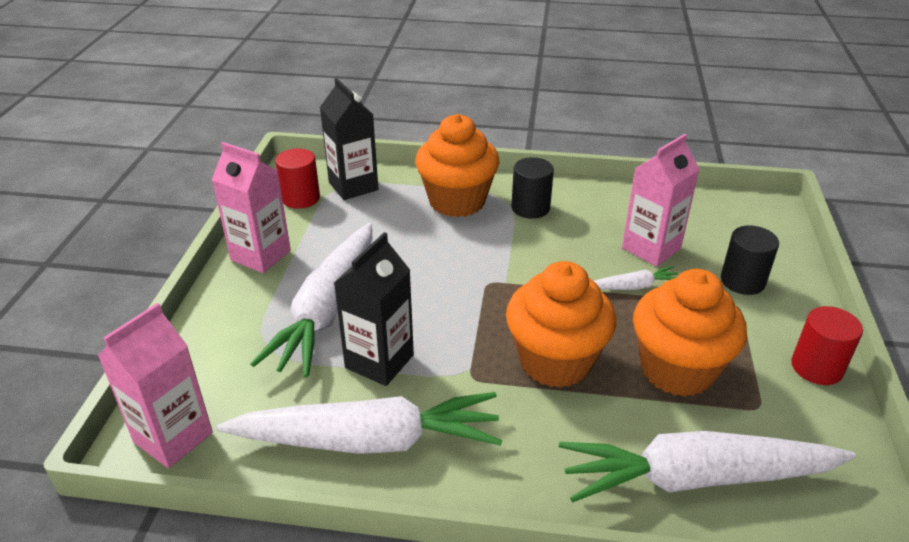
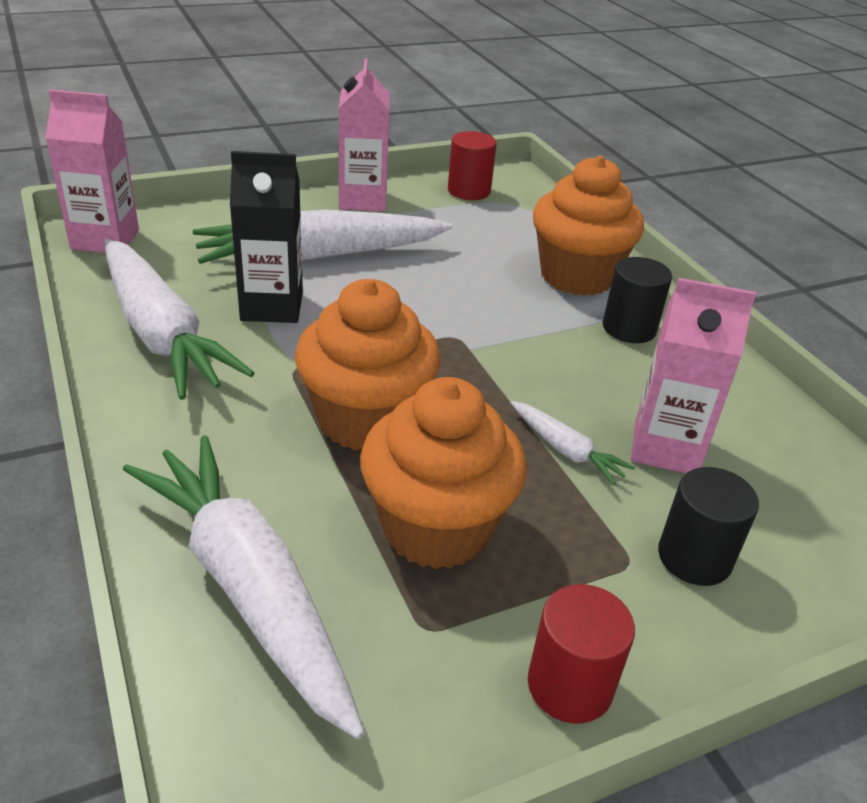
camera: 55 degrees right, 0 degrees up
black carton [320,78,378,200] -> none

